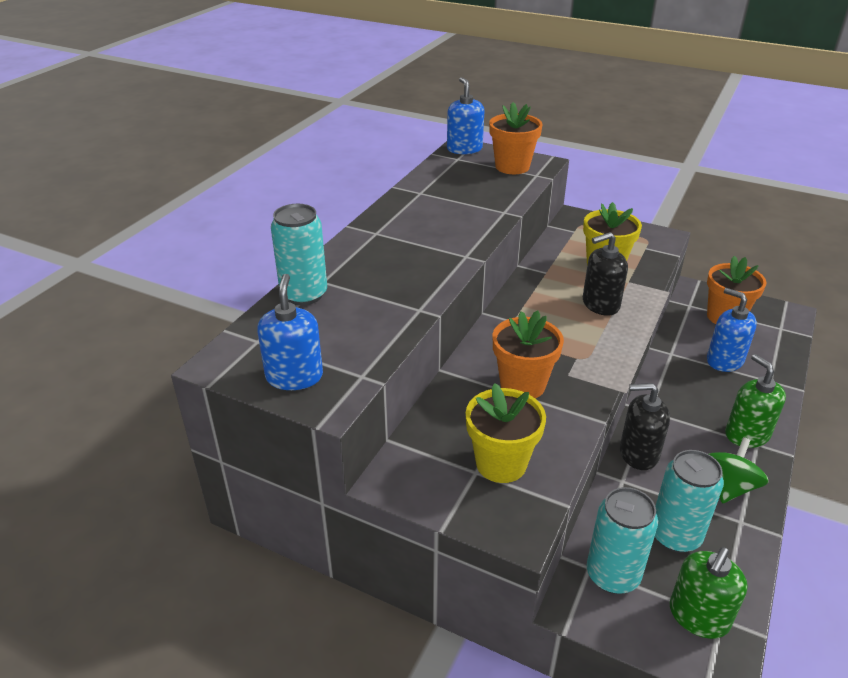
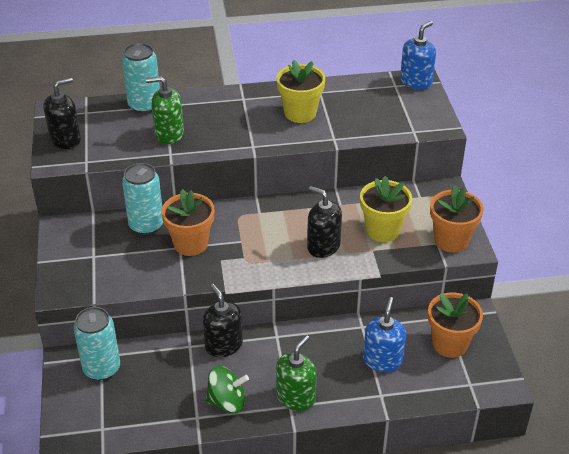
camera: 55 degrees right, 5 degrees up
blue soap dispenser [257,274,323,390] -> black soap dispenser [44,78,81,149]
yellow flower pot [466,383,546,483] -> yellow flower pot moved to [276,60,325,123]
orange flower pot [489,102,542,174] -> orange flower pot moved to [430,186,483,253]
turquoise can [655,450,724,553] -> turquoise can moved to [122,163,163,235]
green soap dispenser [670,547,747,639] -> green soap dispenser moved to [146,76,184,144]

